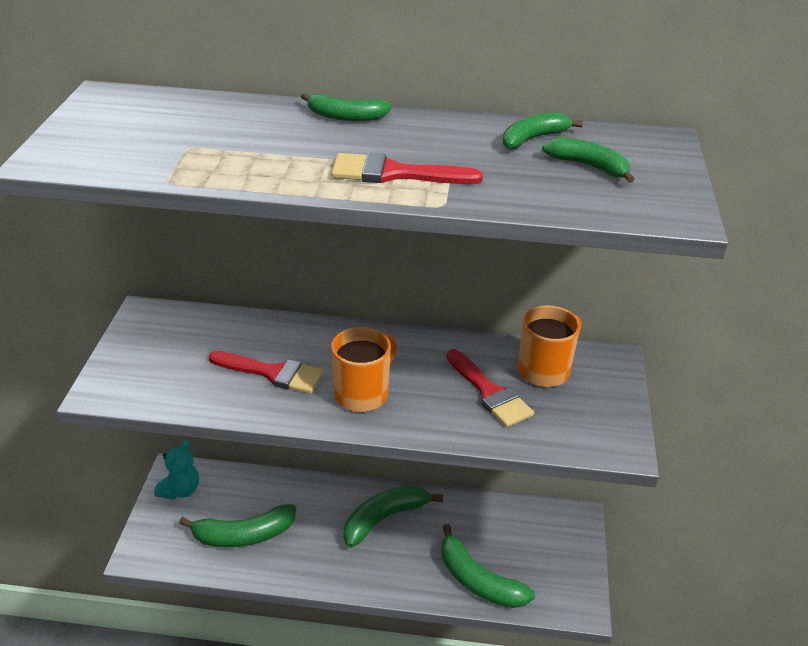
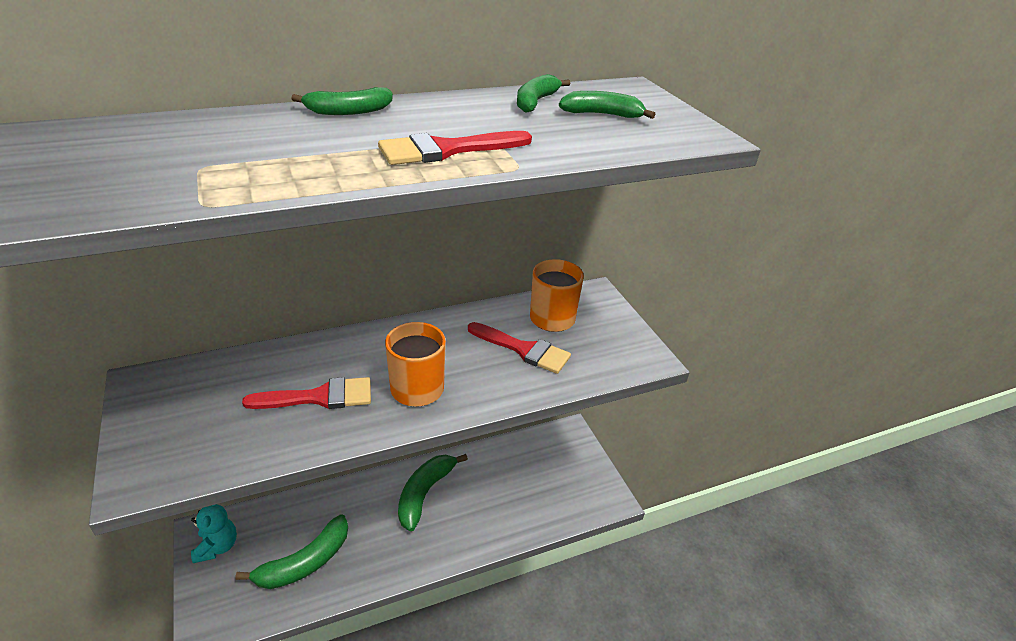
camera: 30 degrees left, 0 degrees up
green banana [441,524,535,608] -> none

